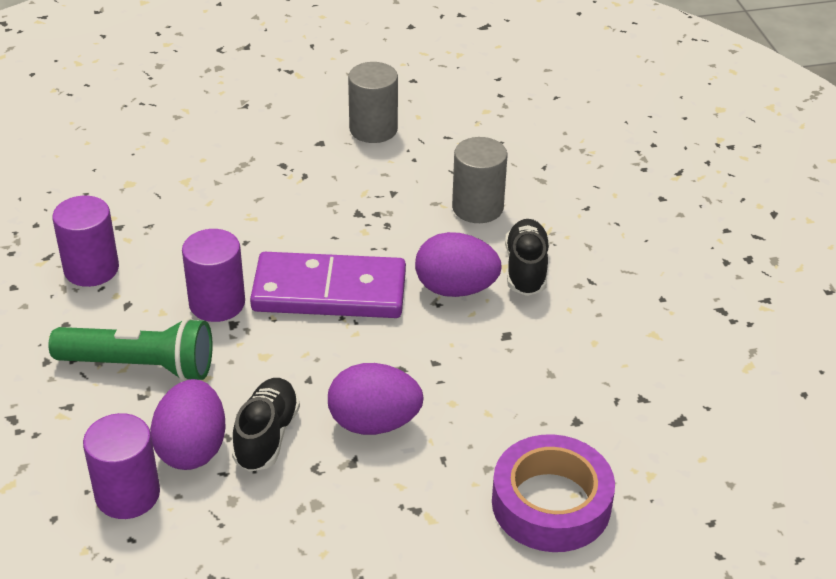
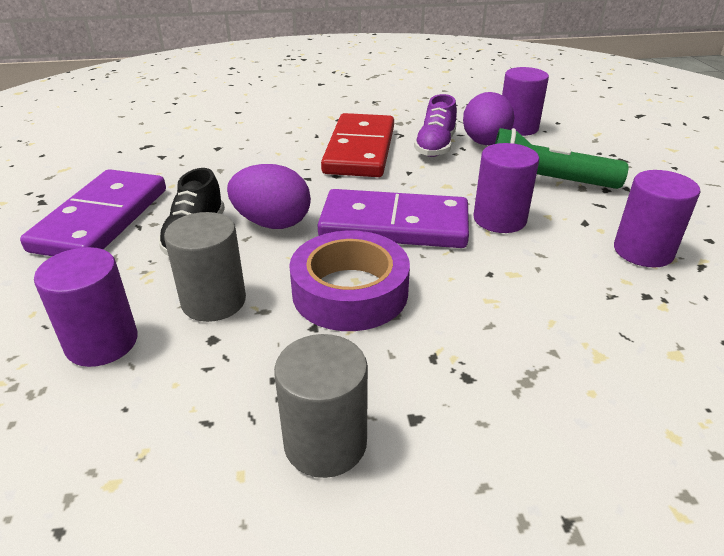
camera: 175 degrees left, 5 degrees down
black shoe [232,378,300,472] -> purple shoe [414,94,457,157]
purple egg [328,363,423,435] -> red domino [321,113,394,177]
purple tape [492,434,615,552] -> purple tape moved to [289,230,410,331]
none -> purple domino [20,169,166,256]
none -> purple cylinder [34,247,138,367]

